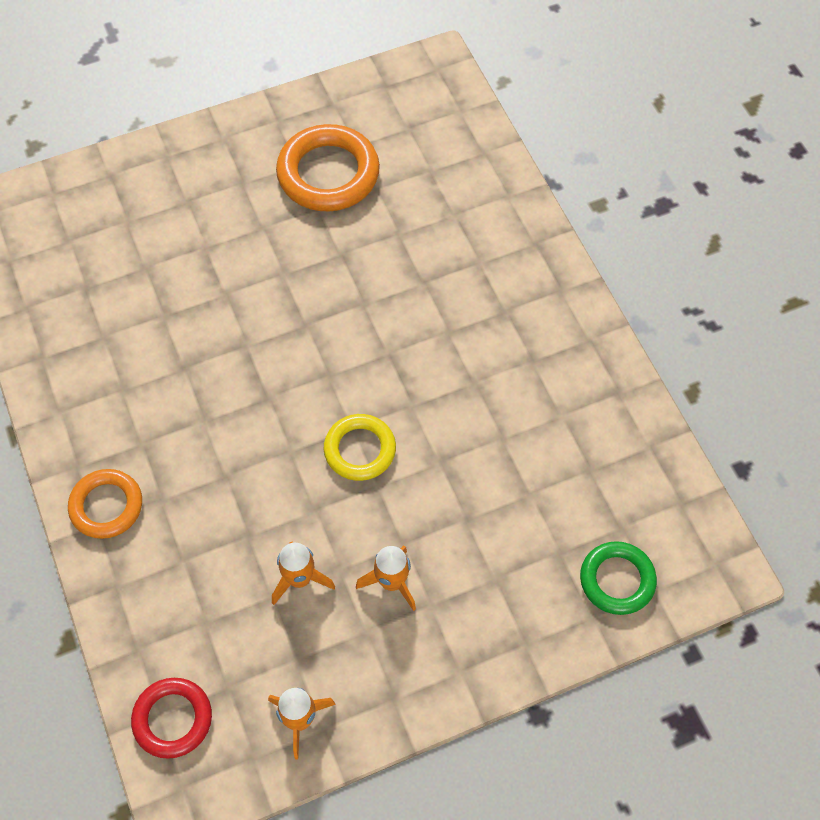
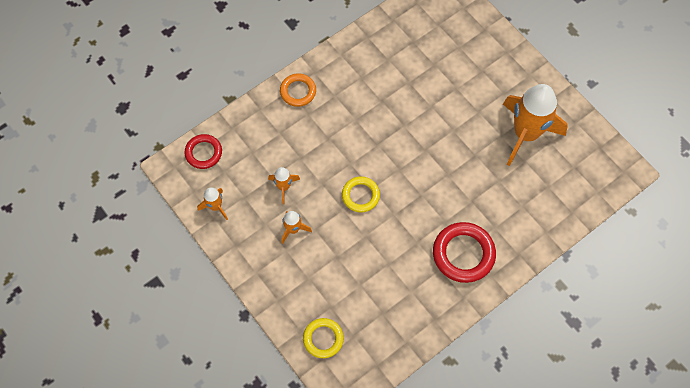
camera: 75 degrees right, 5 degrees up
orange ring [276,124,380,211] -> orange rocket [503,84,568,166]
green ring [580,541,657,615] -> yellow ring [303,318,344,358]
none -> red ring [433,222,496,283]

